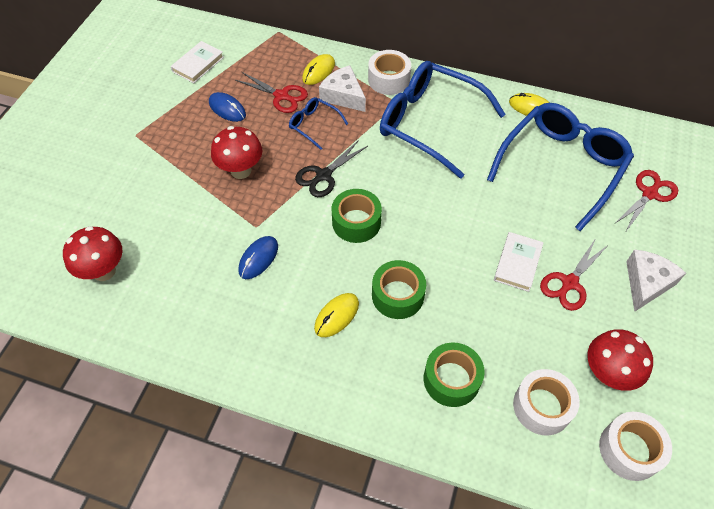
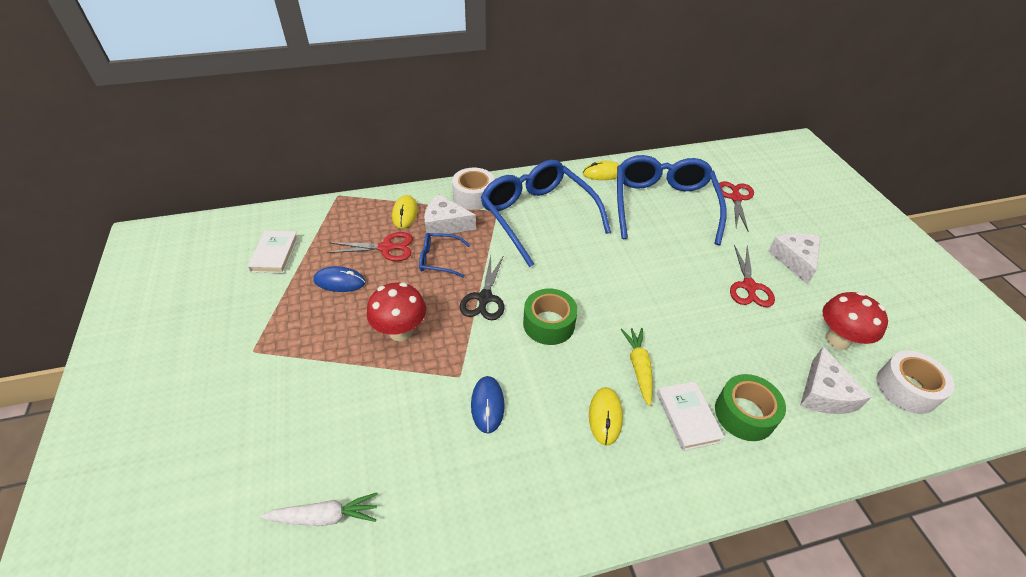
camera: 35 degrees left, 10 degrees down
red mushroom [63,226,122,281] -> white carrot [260,493,378,526]
green tape [372,260,426,319] -> yellow carrot [621,328,653,406]
blue glasses [380,61,506,179] -> blue glasses turned 60 degrees clockwise [480,160,611,267]
white book [494,232,544,292] -> white book moved to [657,381,725,451]
white tape [513,369,580,436] -> white cheese [800,347,871,414]

